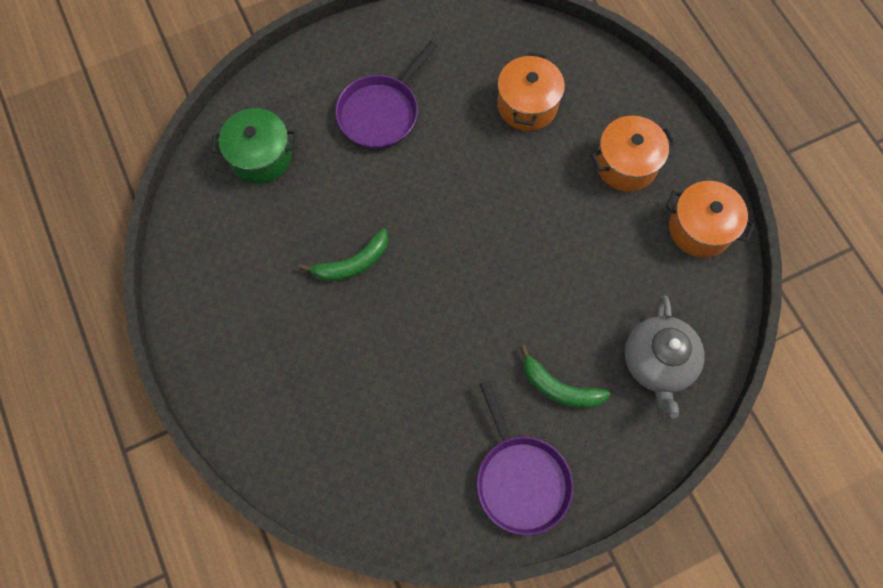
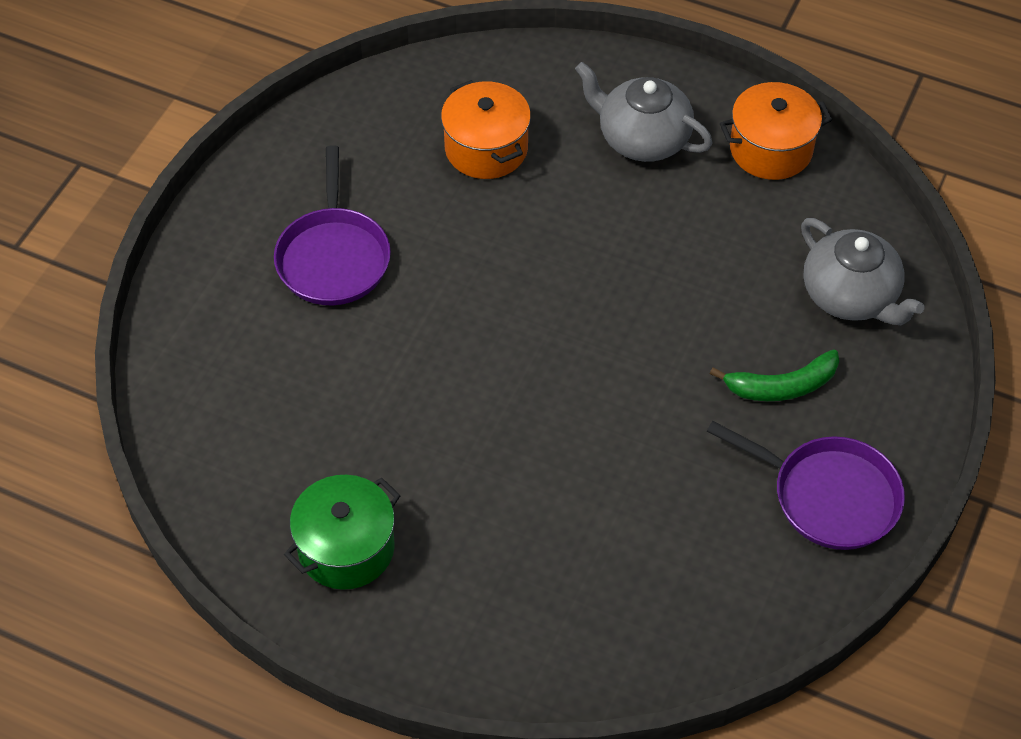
camera: 40 degrees left, 15 degrees down
green pot [212,108,297,184] -> green pot moved to [284,475,401,590]
green banana [299,229,389,281] -> none
orange pot [591,116,675,192] -> grey teapot [575,62,713,162]

